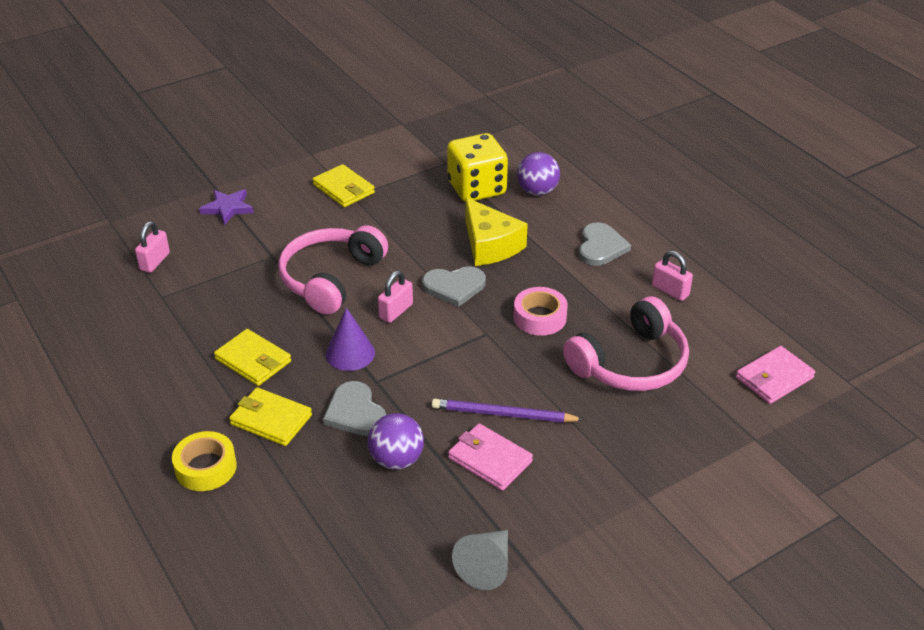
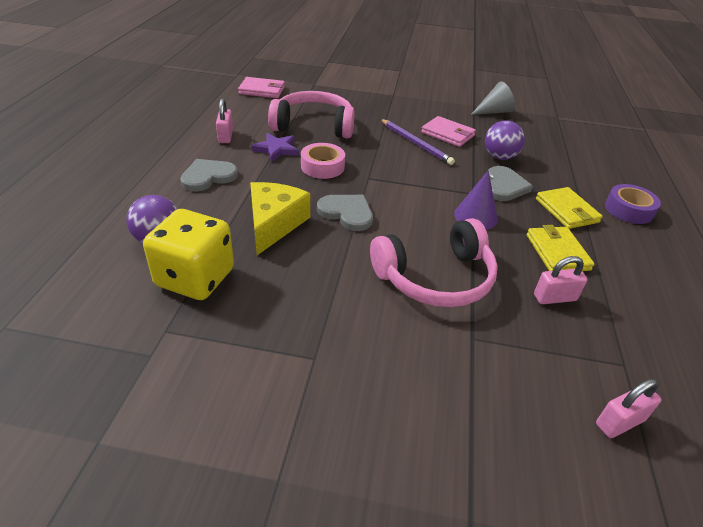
camera: 140 degrees left, 0 degrees up
yellow tape [172,431,237,491] -> purple tape [605,184,661,224]
purple star [199,189,254,225] -> purple star moved to [251,133,299,162]
yellow wallet [312,164,375,207] -> none
pink padlock [378,271,413,323] -> pink padlock moved to [534,256,587,304]
pink wallet [448,423,533,491] -> pink wallet turned 45 degrees counterclockwise [421,116,476,147]

